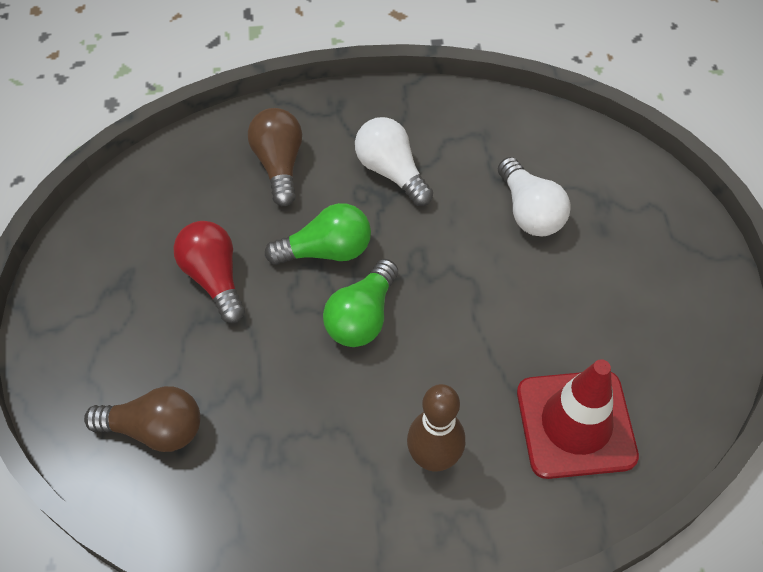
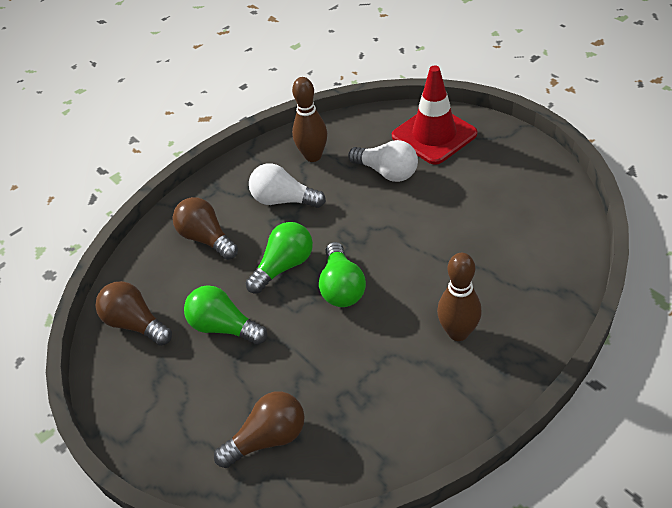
camera: 30 degrees left, 10 degrees down
red light bulb [174,221,245,323] -> green light bulb [184,285,267,345]
red traffic cone [517,359,639,479] -> red traffic cone moved to [392,65,477,165]
none -> brown light bulb [95,281,172,346]
none -> brown bowling pin [292,77,327,162]

